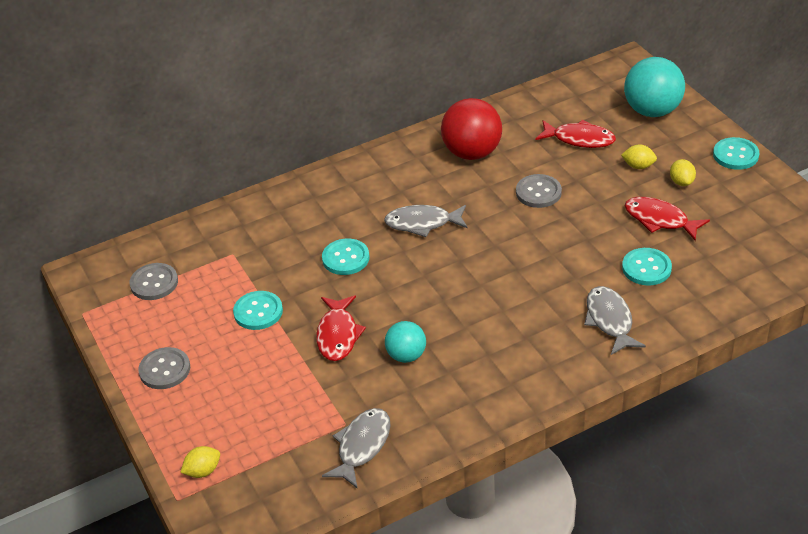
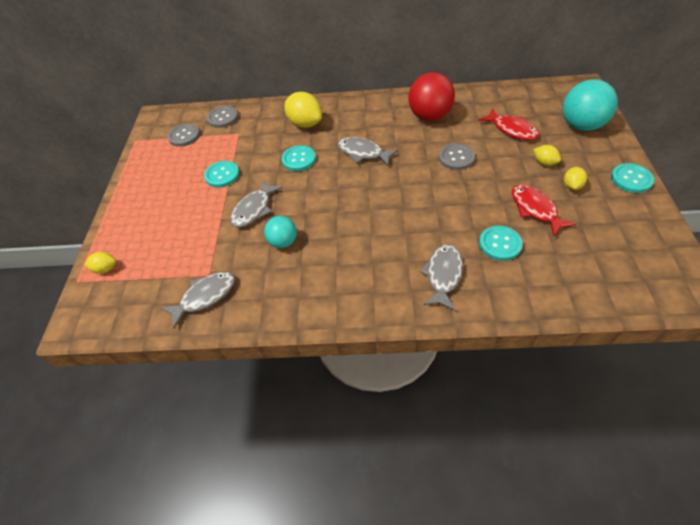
camera: 30 degrees right, 10 degrees up
grey button [138,347,190,389] -> grey button moved to [207,106,238,128]
red fish [316,295,366,361] -> grey fish [230,180,283,228]
none -> yellow lemon [284,92,322,128]

